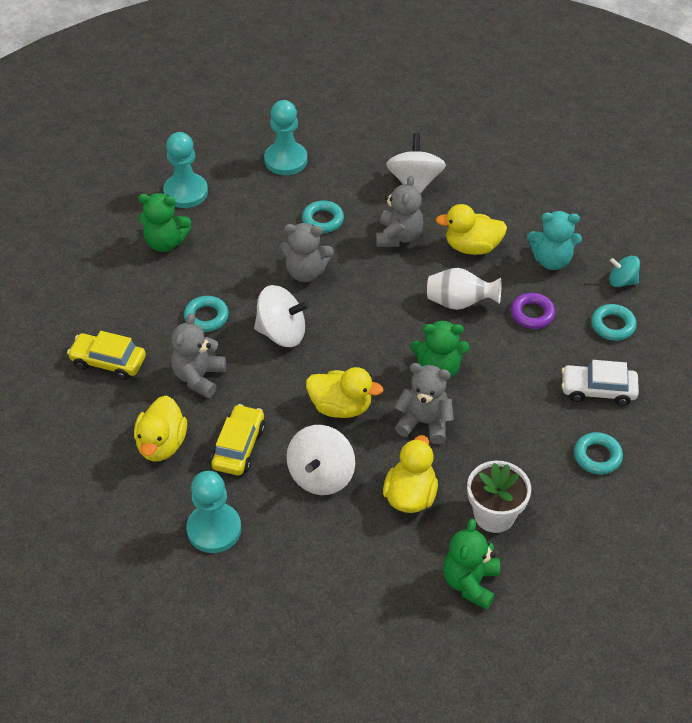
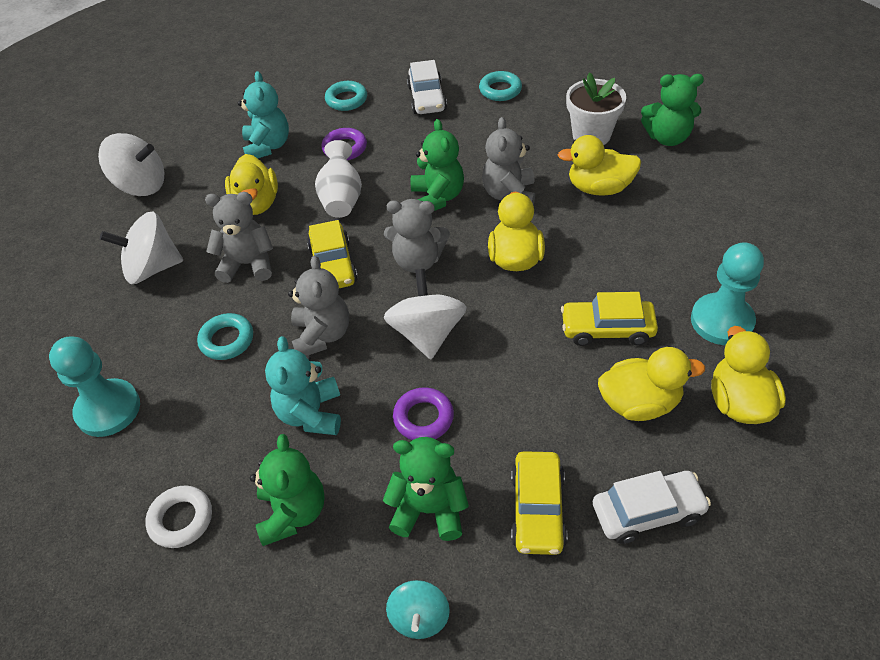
camera: 100 degrees left, 0 degrees up
turquoise pawn [163,132,208,208] -> white ring [145,486,212,548]
grey teddy bear [171,313,226,398] -> grey teddy bear moved to [384,199,450,273]
turquoise ring [184,296,229,332] -> purple ring [393,388,454,440]
white spinning top [286,425,355,495] -> white spinning top moved to [98,133,164,196]
turquoise spinning top [609,256,640,287] -> turquoise spinning top moved to [386,580,450,639]
none -> turquoise teddy bear [265,336,341,435]
none -> yellow car [307,220,358,288]
none -> green teddy bear [383,437,469,541]
none -> white car [593,471,711,544]
none -> yellow duck [711,326,786,424]

